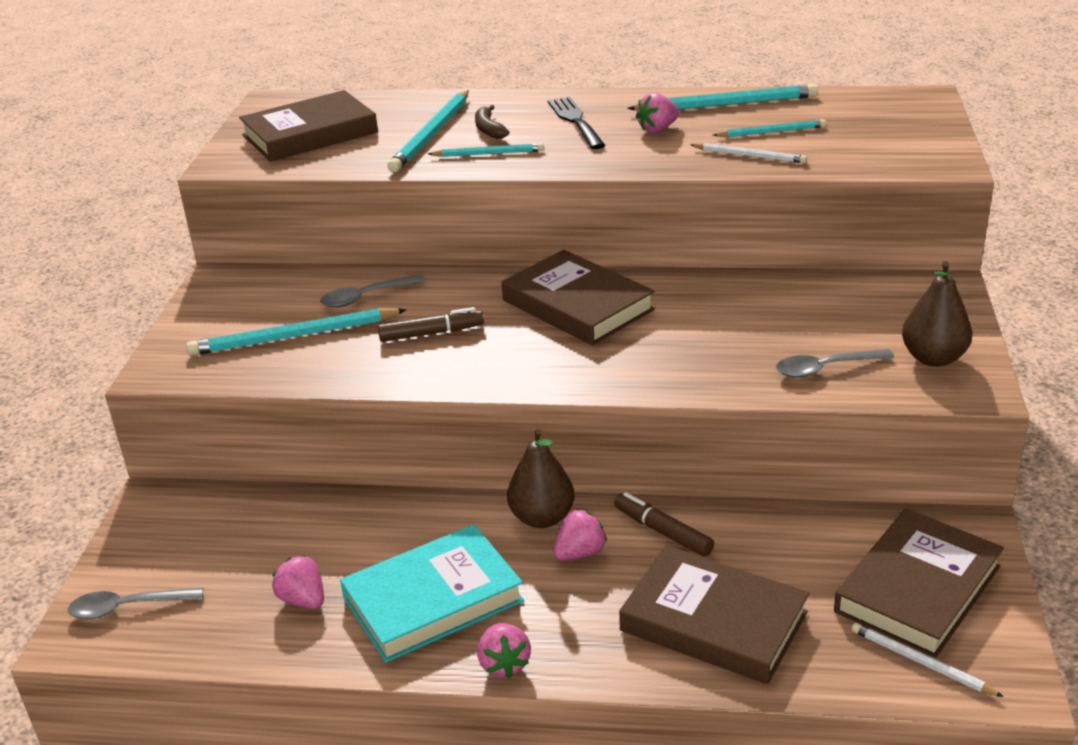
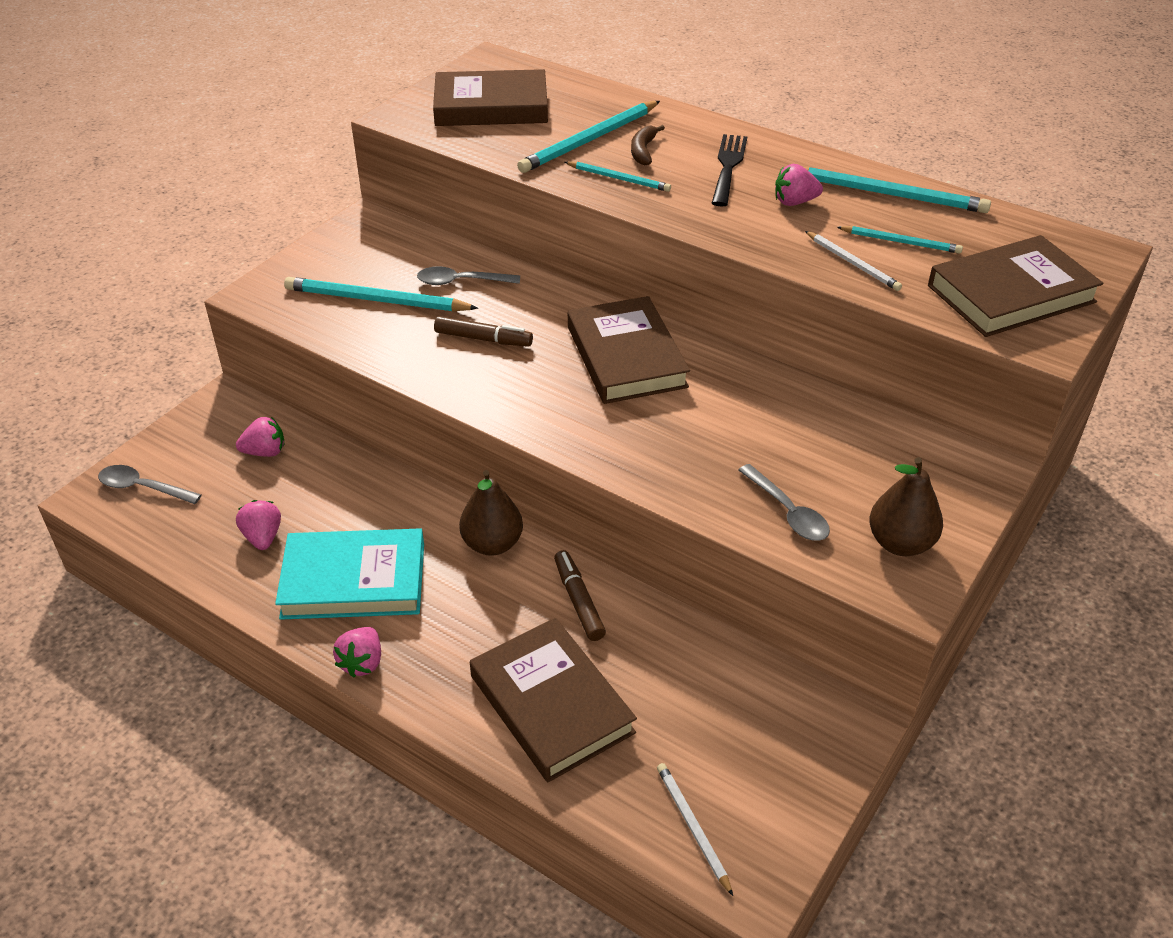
camera: 25 degrees right, 10 degrees up
pink strawberry [553,509,607,561] -> pink strawberry moved to [236,417,284,457]
grey spoon [776,349,894,378] -> grey spoon turned 135 degrees counterclockwise [738,464,830,541]
brown book [834,509,1004,658] -> brown book moved to [928,235,1104,337]

